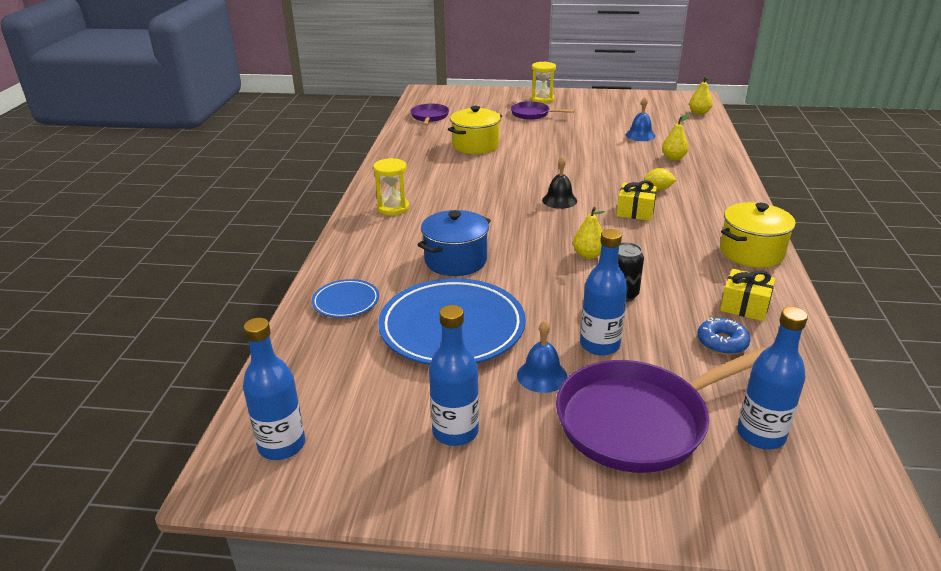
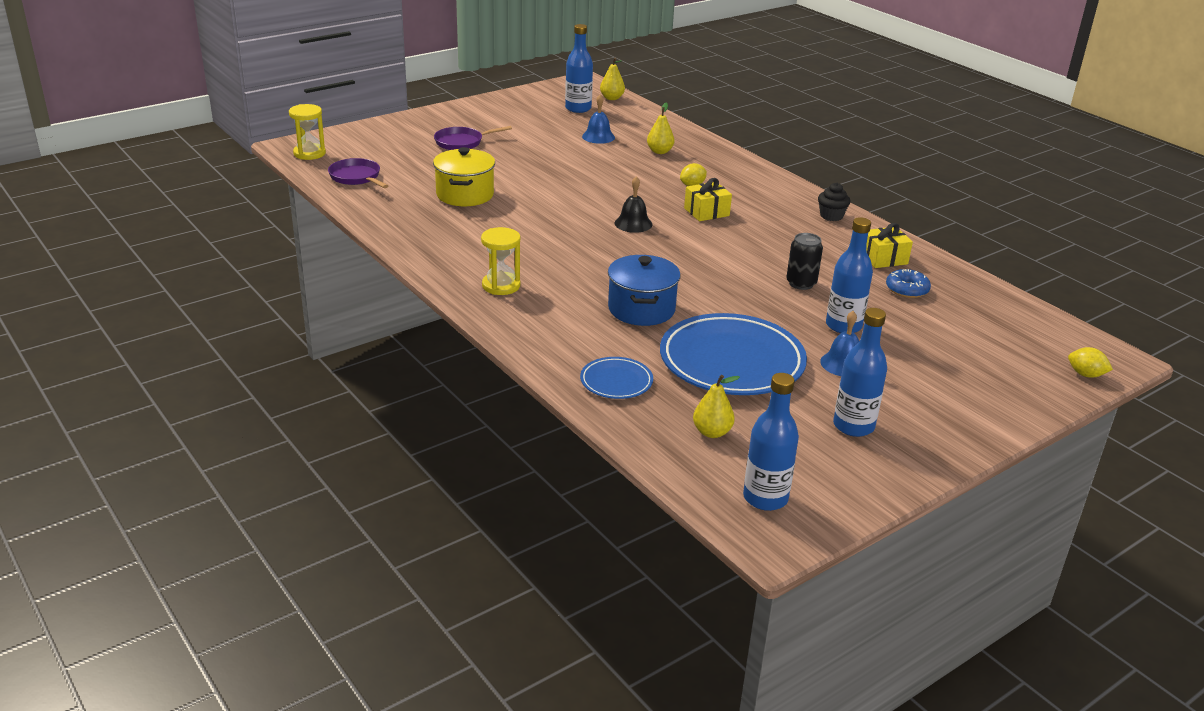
camera: 45 degrees left, 0 degrees up
yellow hourglass [531,61,556,103] -> yellow hourglass moved to [289,104,326,160]
purple pan [556,347,766,473] -> none
yellow pear [573,207,606,259] -> yellow pear moved to [693,375,740,438]
yellow pot [720,202,796,268] -> black cupcake [818,183,851,221]
blue bottle [737,307,808,449] -> blue bottle moved to [565,24,593,113]
none -> yellow lemon [1068,347,1113,378]

